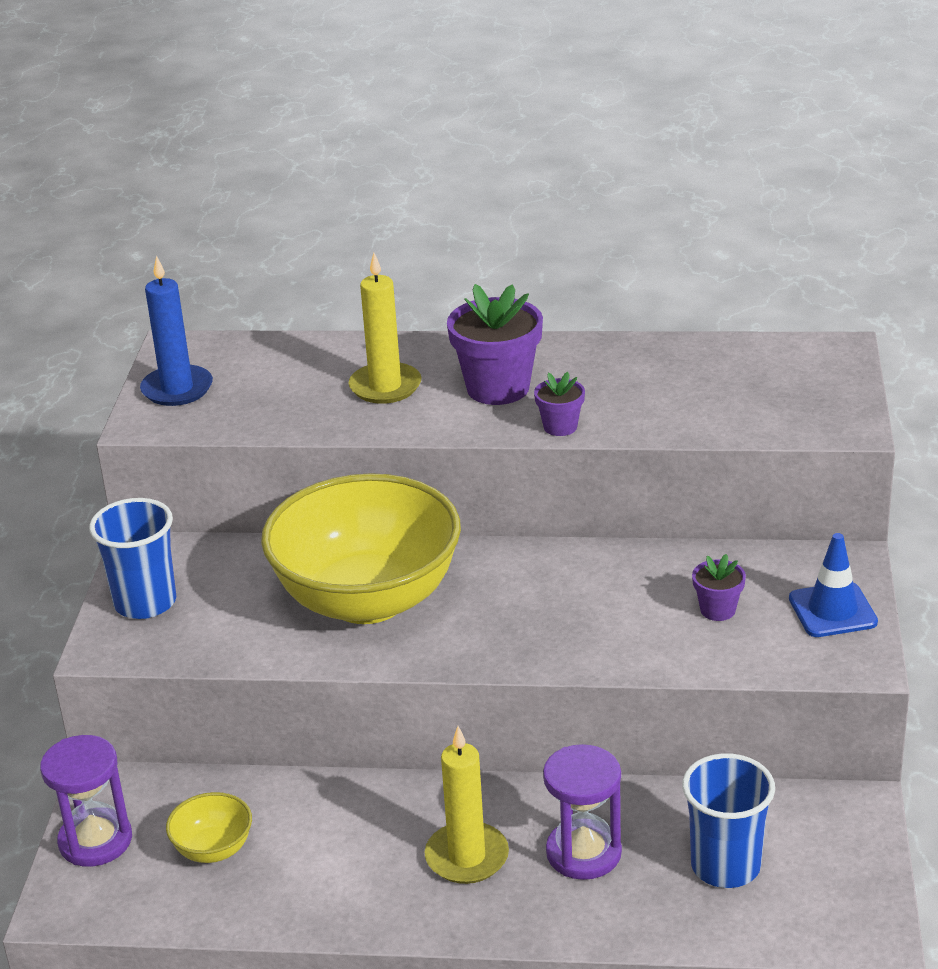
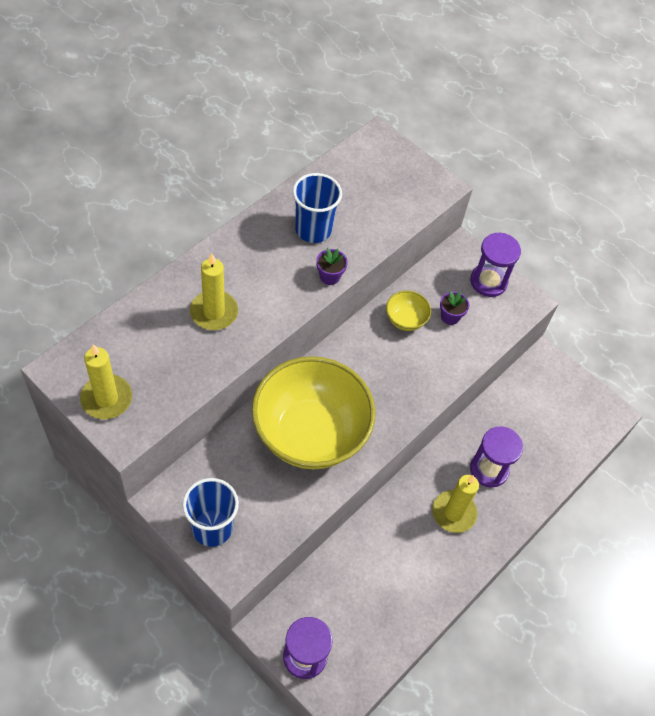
camera: 60 degrees left, 25 degrees up
blue candle [140,256,213,406] -> yellow candle [80,344,132,419]
yellow bowl [166,792,252,863] -> yellow bowl moved to [386,290,431,331]
purple flower pot [447,284,543,405] -> none
blue cup [682,753,775,888] -> blue cup moved to [293,173,342,243]
blue traffic cone [789,533,878,637] -> purple hourglass [470,233,521,297]

